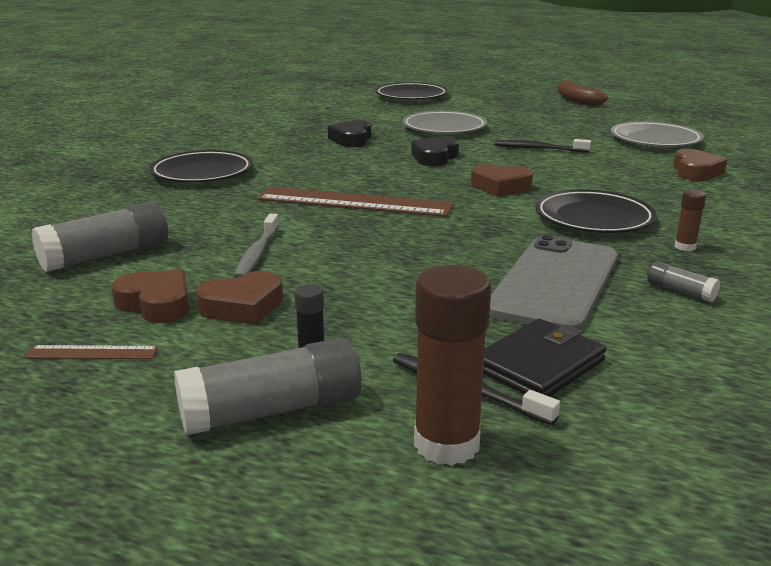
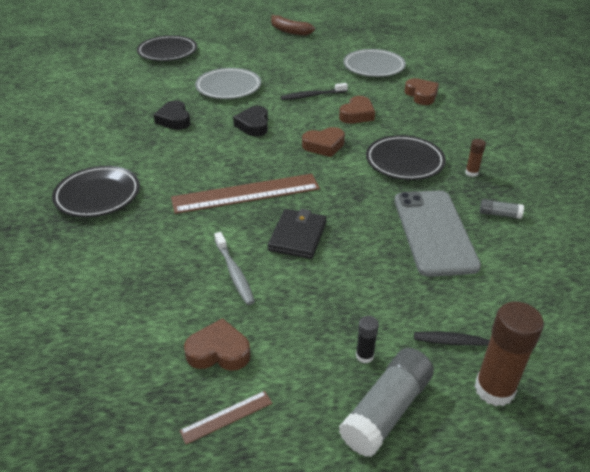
camera: 30 degrees left, 15 degrees up
grey glue stick [32,201,168,272] -> none
brown heart [196,271,283,325] -> brown heart moved to [339,96,375,124]
black wallet [483,319,606,397] -> black wallet moved to [268,209,327,259]

